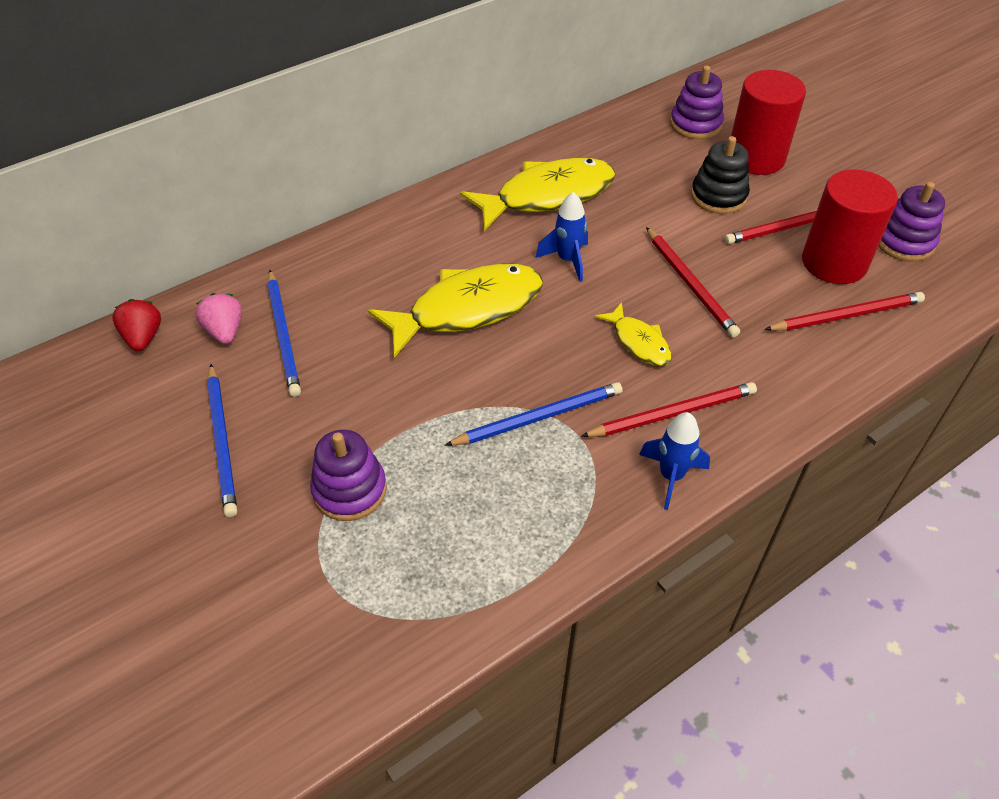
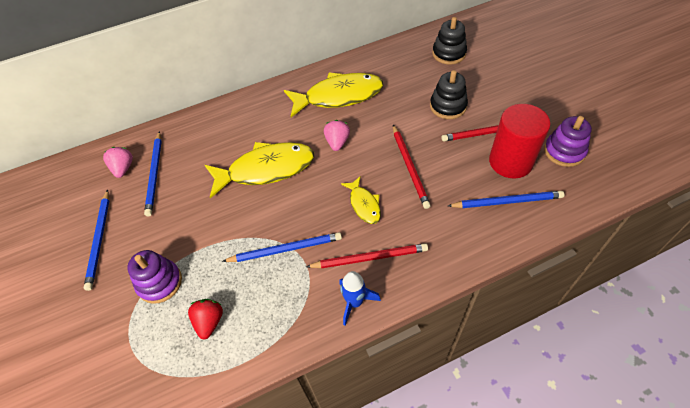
camera: 15 degrees right, 5 degrees up
red strawberry [112,299,161,351] -> red strawberry moved to [188,299,223,339]
blue rocket [535,192,588,282] -> pink strawberry [324,120,350,151]
purple stacking toy [670,65,724,139] -> black stacking toy [432,17,467,65]
red cylinder [731,70,806,175] -> none
red pencil [764,292,925,331] -> blue pencil [448,191,564,208]

